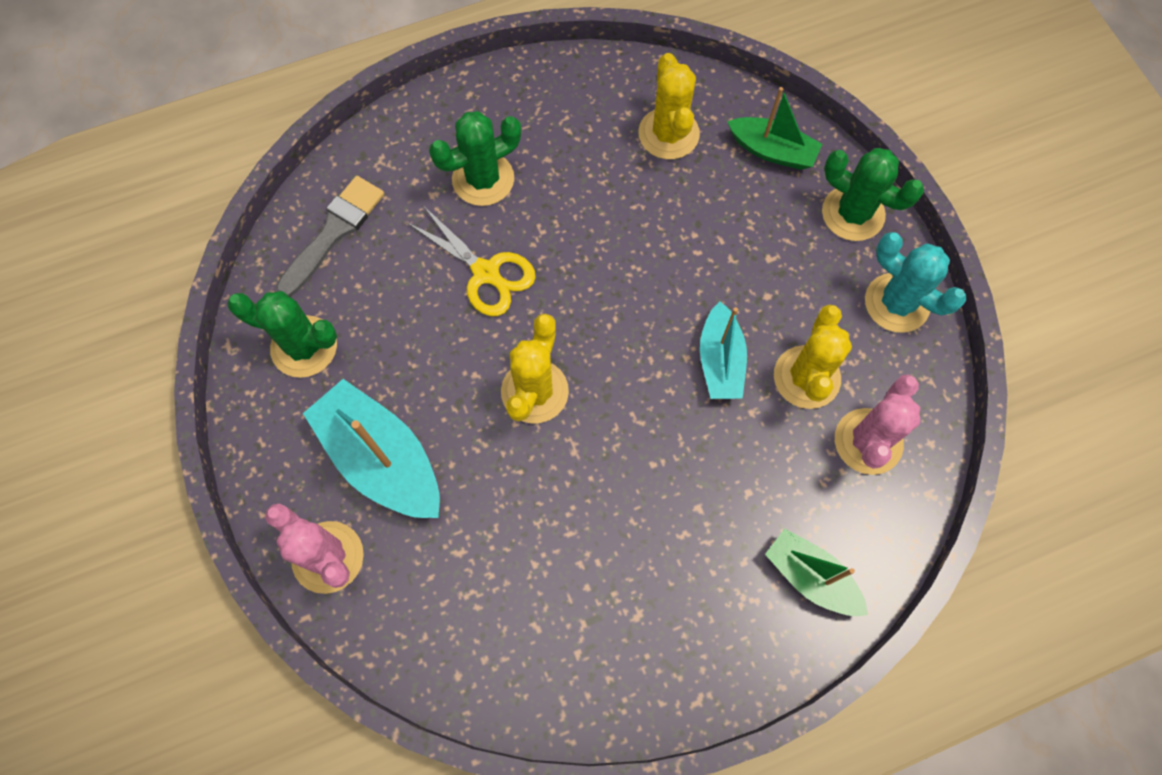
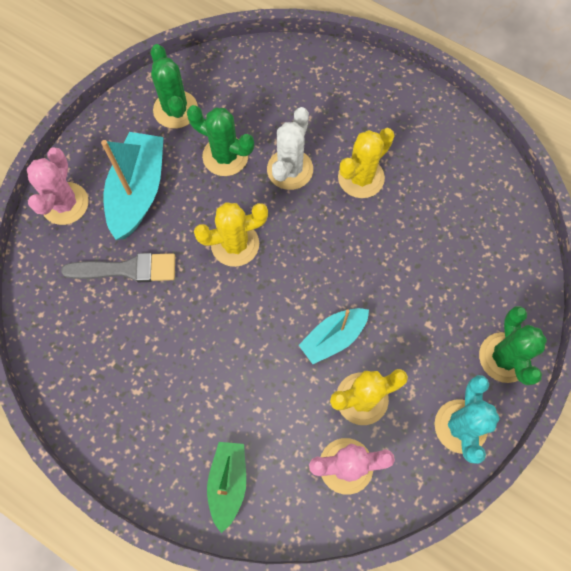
camera: 55 degrees right, 0 degrees up
grey brush [276,176,384,297] -> grey brush moved to [61,253,175,282]
yellow scissors [406,206,536,316] -> white cactus [267,107,313,190]
green cactus [429,111,521,206] -> green cactus moved to [187,105,254,176]
yellow cactus [638,53,700,159] -> yellow cactus moved to [338,128,394,198]
green boat [727,87,822,170] -> none

